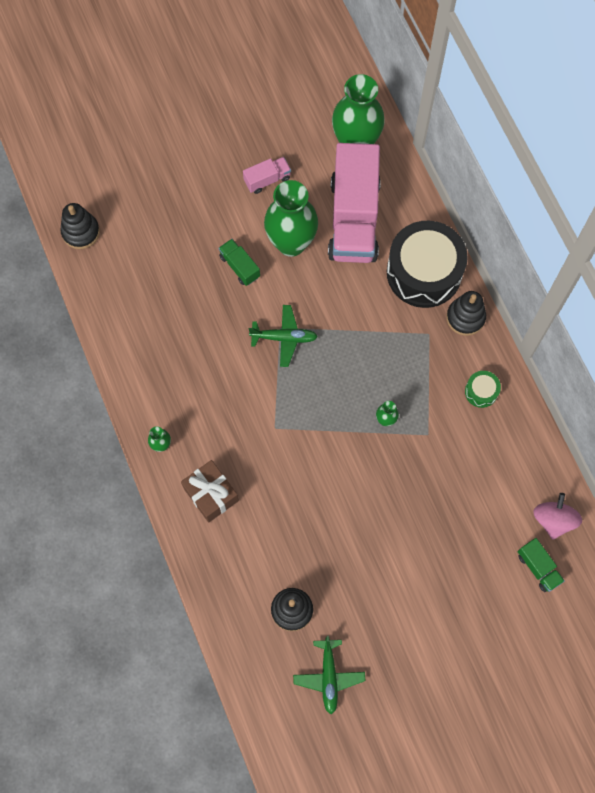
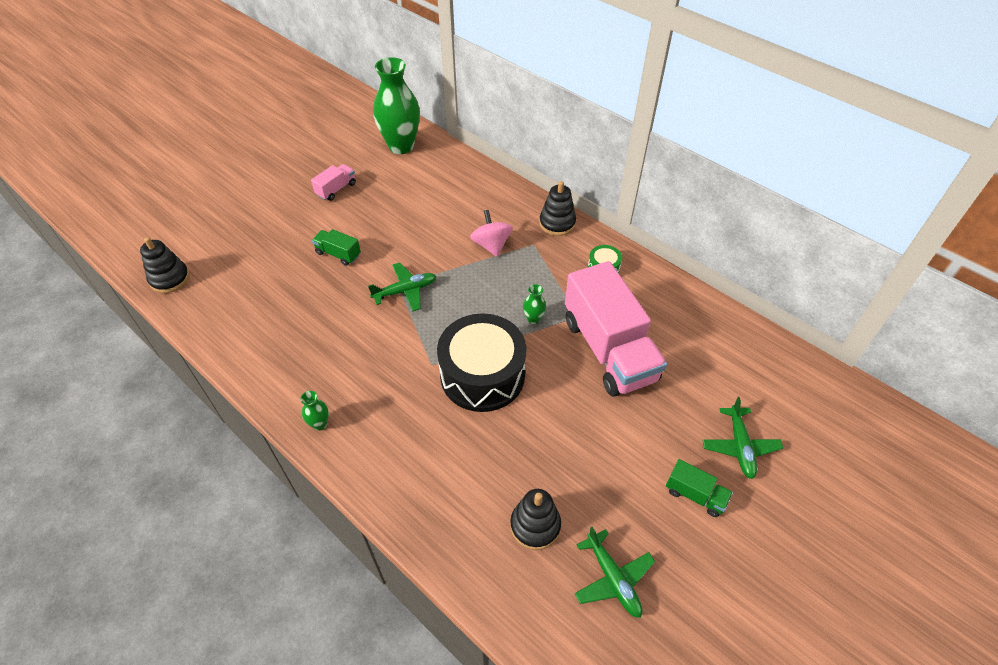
camera: 25 degrees left, 20 degrees down
brown gift [181,460,239,522] -> none
green vase [264,180,318,257] -> none
pink truck [328,143,381,263] -> pink truck moved to [565,261,667,396]
black drum [387,221,468,308] -> black drum moved to [437,313,527,412]
green truck [518,538,565,592] -> green truck moved to [666,459,733,517]
pink spinning top [533,493,582,540] -> pink spinning top moved to [470,210,513,257]
none -> green plane [703,397,783,479]

